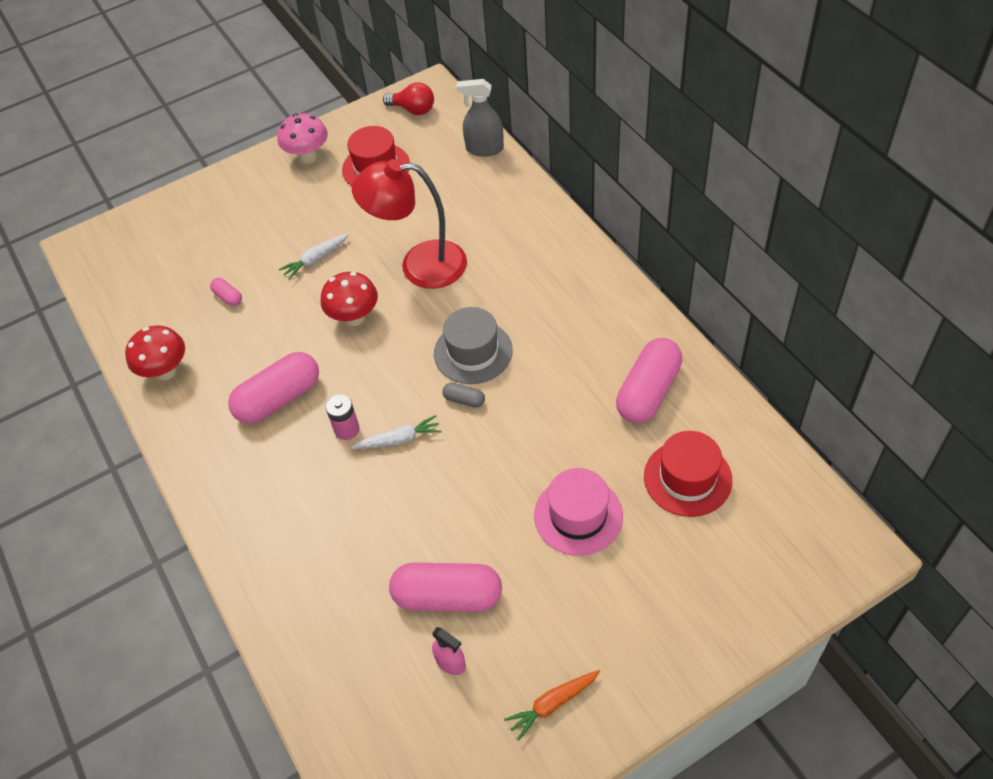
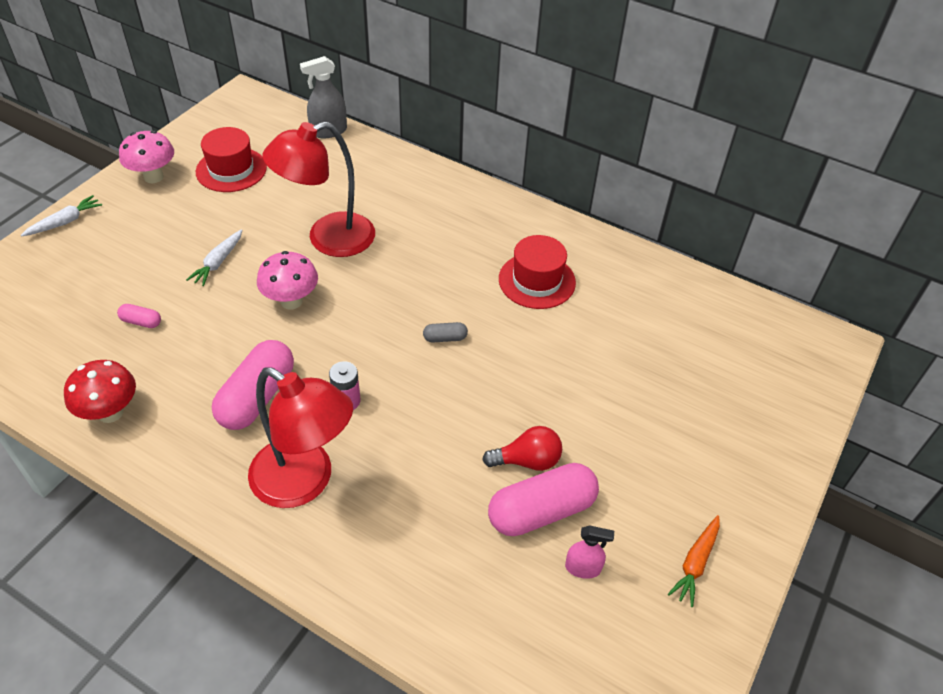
camera: 35 degrees left, 5 degrees down
red mushroom [320,272,378,326] -> pink mushroom [257,251,318,309]
white carrot [351,415,441,449] -> white carrot moved to [21,195,102,237]
red light bulb [383,82,434,115] -> red light bulb moved to [482,426,562,471]
grey hat [434,307,513,384] -> none
pink hat [534,468,623,556] -> none
pink capsule [616,338,683,423] -> none
red hat [644,431,732,517] -> red hat moved to [499,235,576,309]
none -> red lamp [248,367,353,508]

